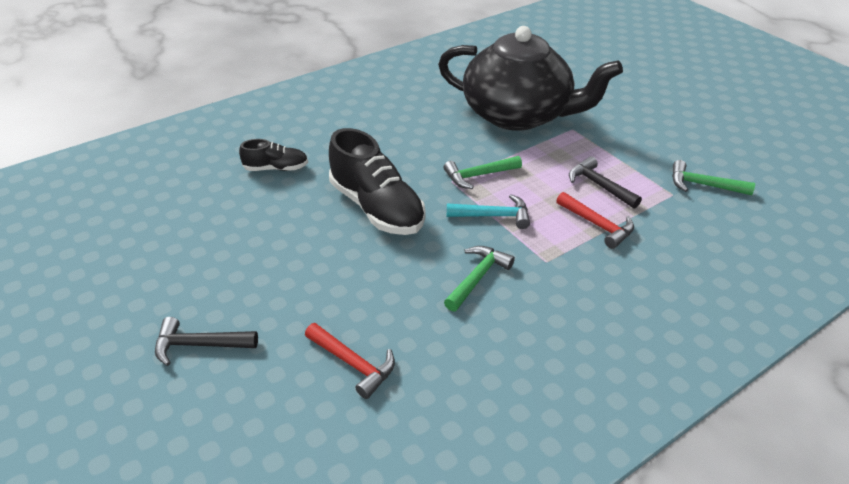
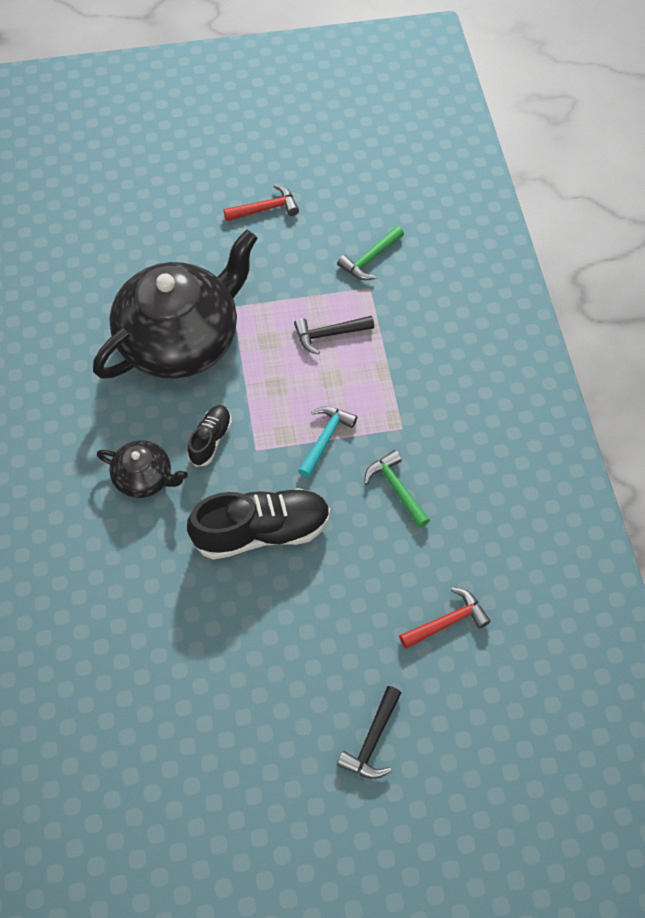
camera: 65 degrees left, 20 degrees up
black shoe [239,139,308,171] -> black shoe moved to [188,405,232,467]
green hammer [443,156,522,189] -> none
red hammer [556,192,634,249] -> red hammer moved to [224,184,299,221]
none -> black teapot [97,440,188,498]

